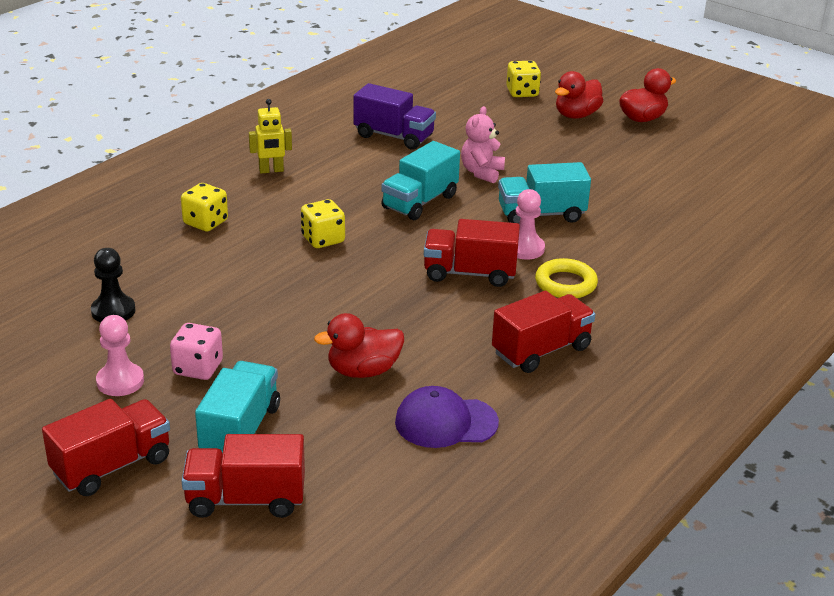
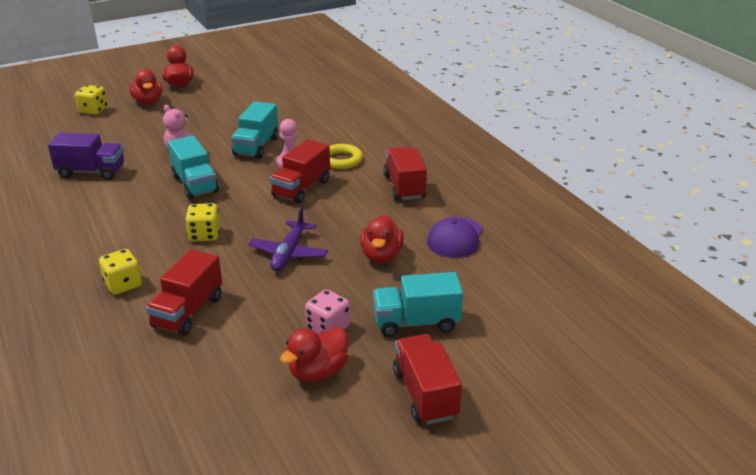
camera: 65 degrees left, 0 degrees up
black pawn [91,248,136,322] -> none
pink pawn [96,315,144,396] -> red duck [280,327,348,382]
red truck [182,434,305,518] -> red truck moved to [146,249,222,336]
turquoise truck [195,361,280,454] -> turquoise truck turned 45 degrees counterclockwise [373,272,463,337]
yellow robot [249,99,292,173] -> none
purple truck [353,83,436,150] -> purple truck turned 45 degrees clockwise [48,132,124,180]
none -> purple plane [249,207,328,271]

